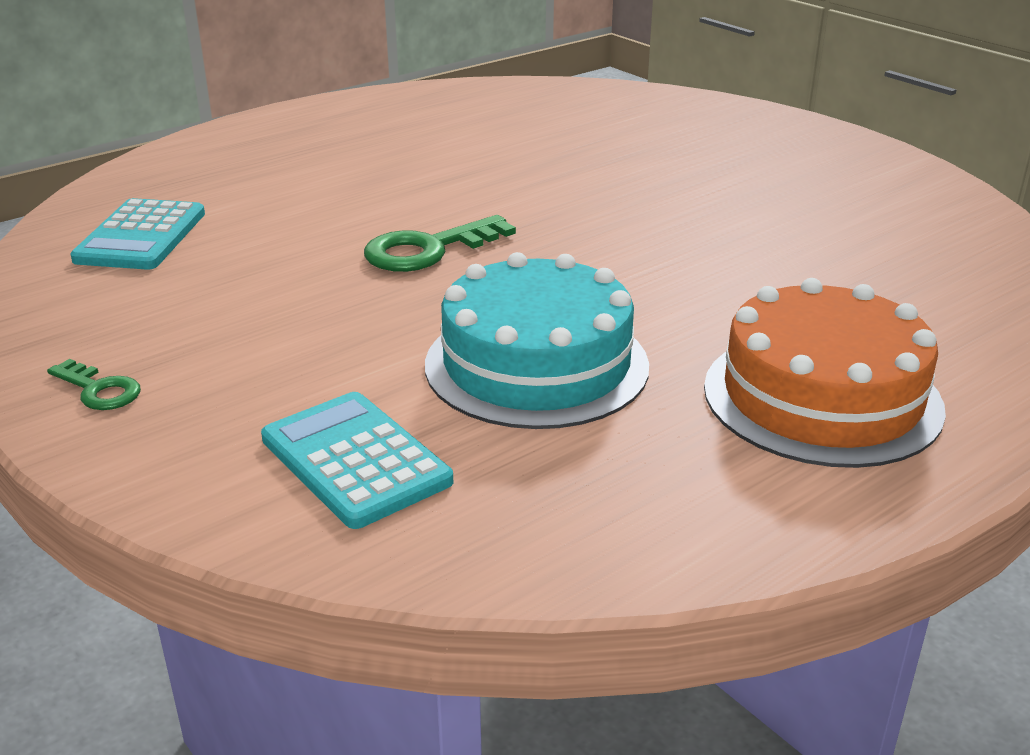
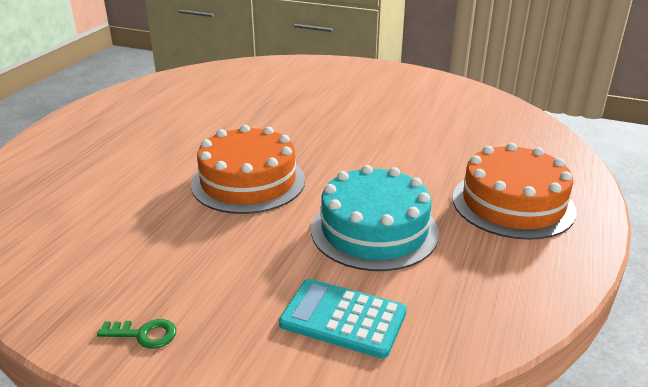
camera: 30 degrees left, 0 degrees up
turquoise calculator [70,198,205,270] -> none
green key [364,215,516,272] -> orange cake [191,125,305,214]

